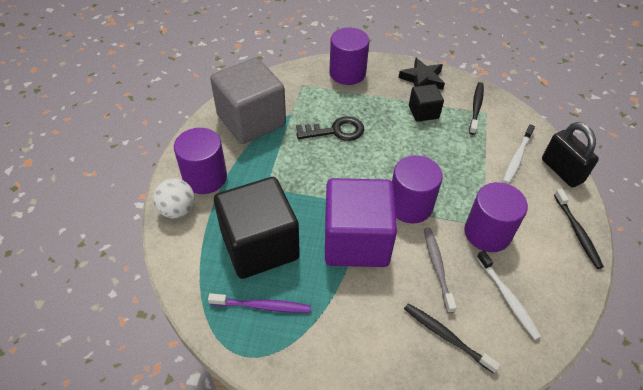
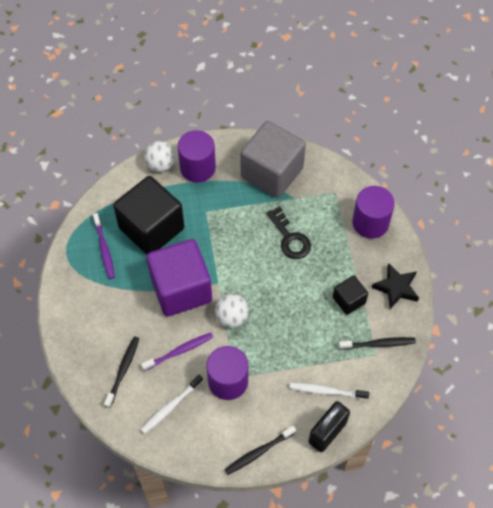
camera: 70 degrees right, 10 degrees up
purple cylinder [392,155,443,224] -> white ball [215,294,249,328]
grey toothbrush [424,227,457,313] -> purple toothbrush [141,332,213,371]

